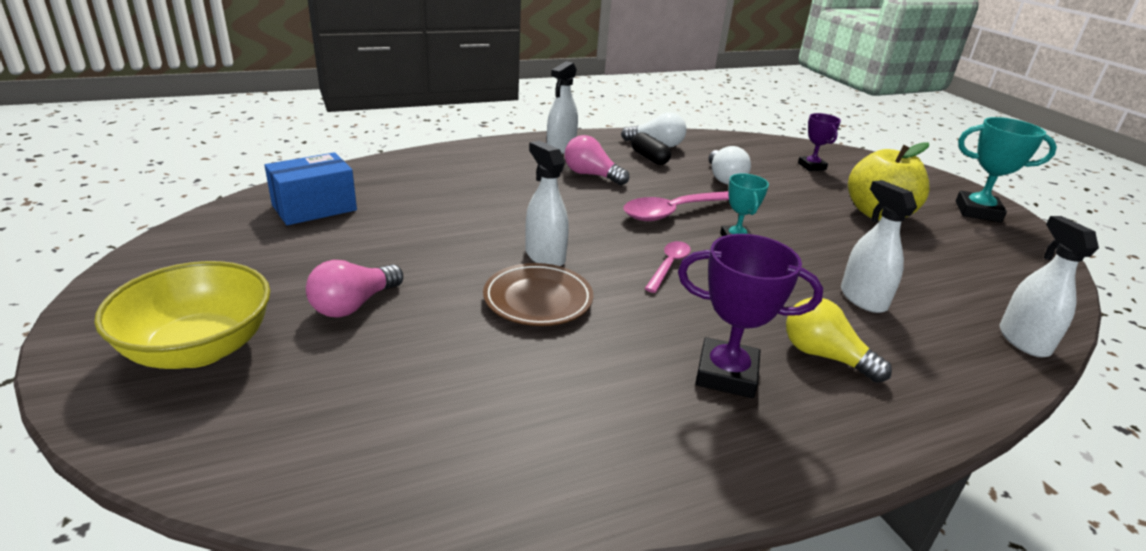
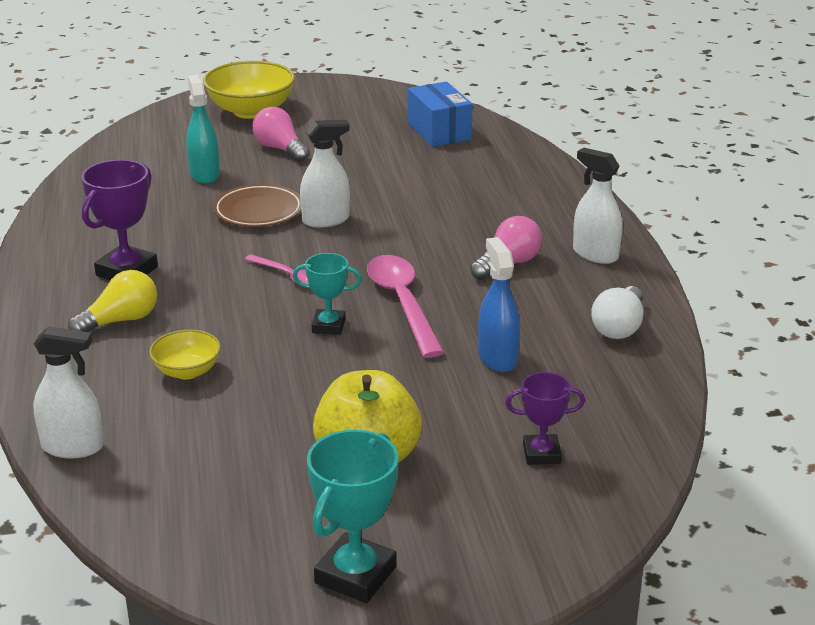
camera: 105 degrees right, 0 degrees up
black capsule [631,132,671,165] -> none
white light bulb [709,146,751,185] -> blue spray bottle [478,237,520,372]
white spray bottle [841,180,917,313] -> yellow bowl [149,330,221,379]
none -> turquoise spray bottle [186,75,220,184]

